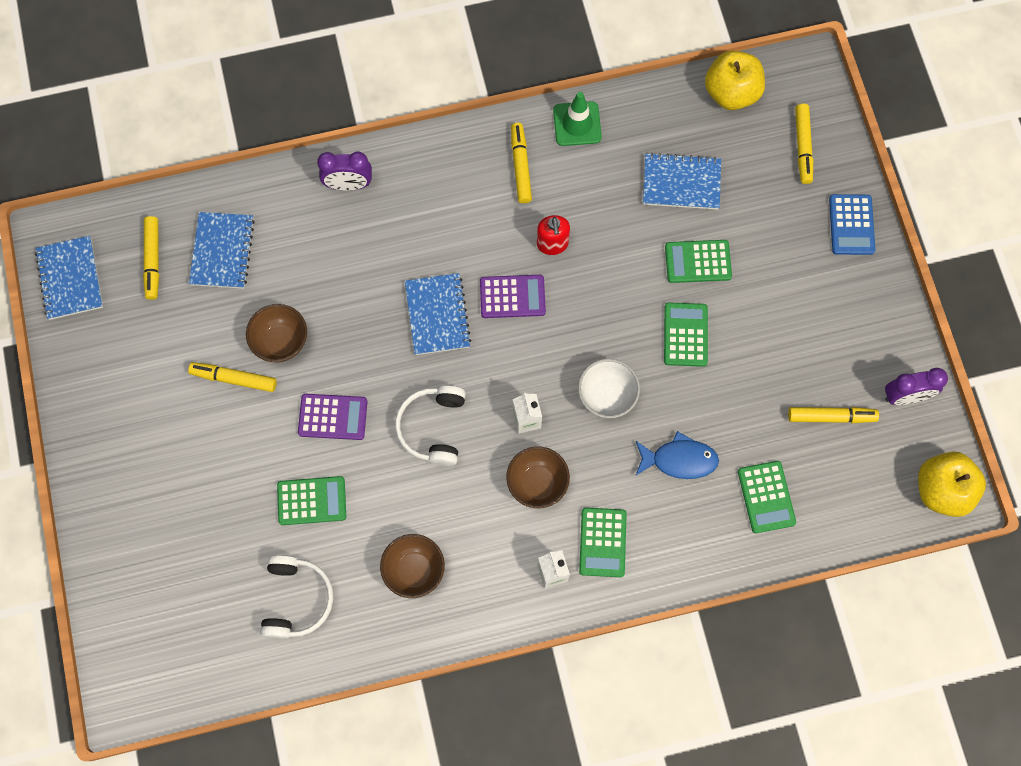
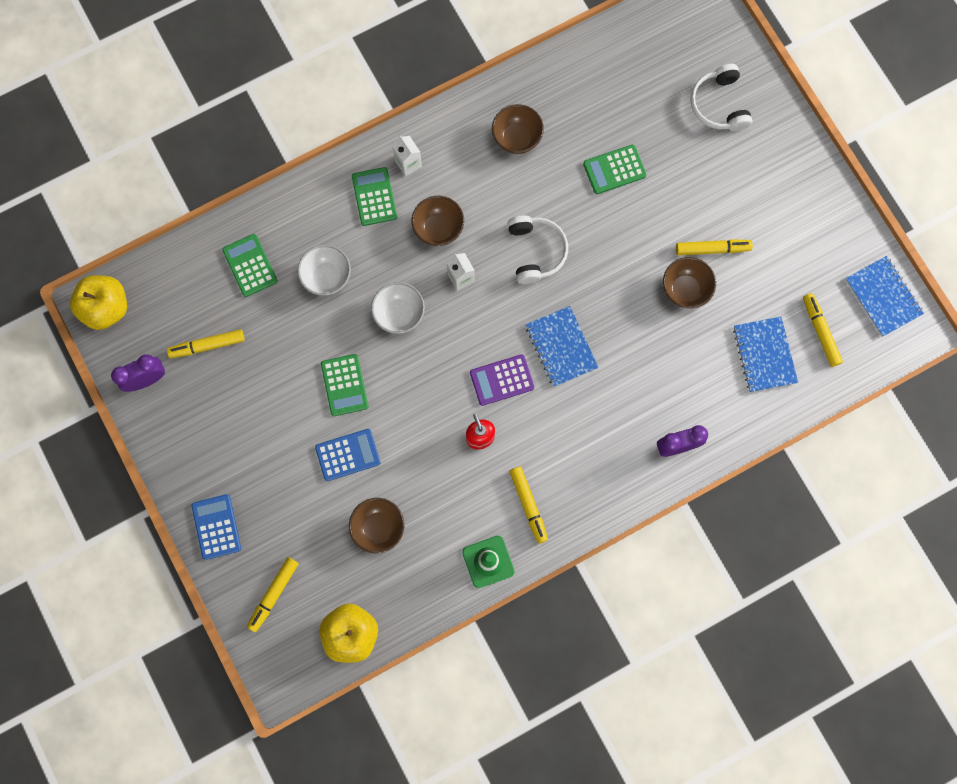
camera: 165 degrees right, 5 degrees up
white headphones [260,555,333,639] -> white headphones moved to [690,64,753,131]
purple calculator [298,394,368,440] -> none
blue fish [635,431,719,479] -> white bowl [297,245,351,296]
blue notebook [643,153,721,210] -> brown bowl [349,498,404,553]
green calculator [665,240,732,283] -> blue calculator [315,429,380,481]
yellow marker [795,104,813,184] -> yellow marker turned 135 degrees counterclockwise [247,557,299,632]

